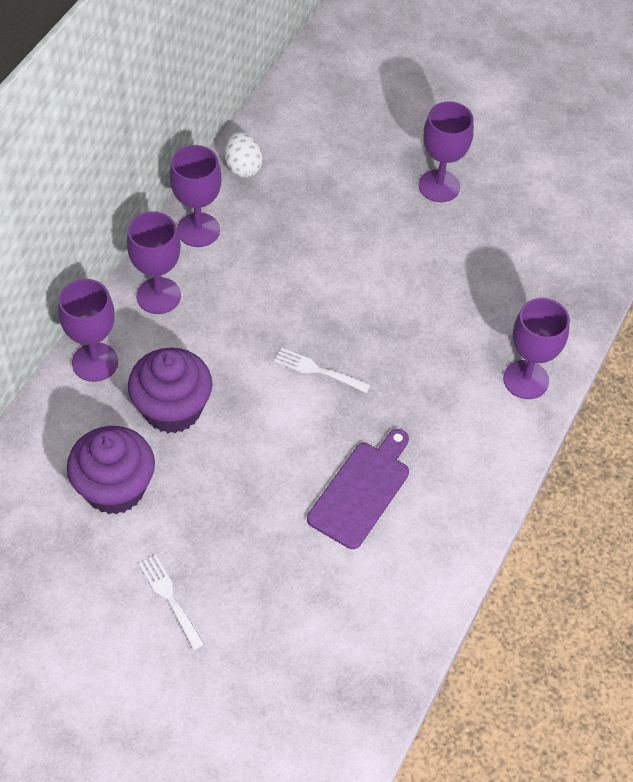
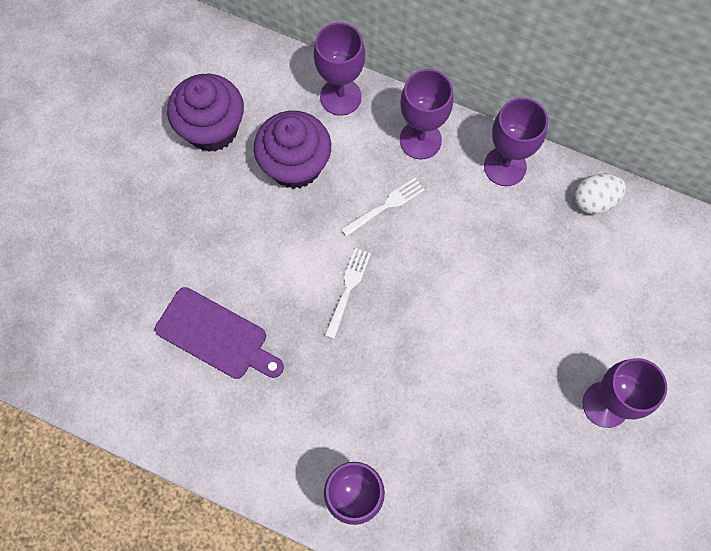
camera: 90 degrees right, 15 degrees up
white fork [138,555,204,650] -> white fork moved to [341,178,425,237]

